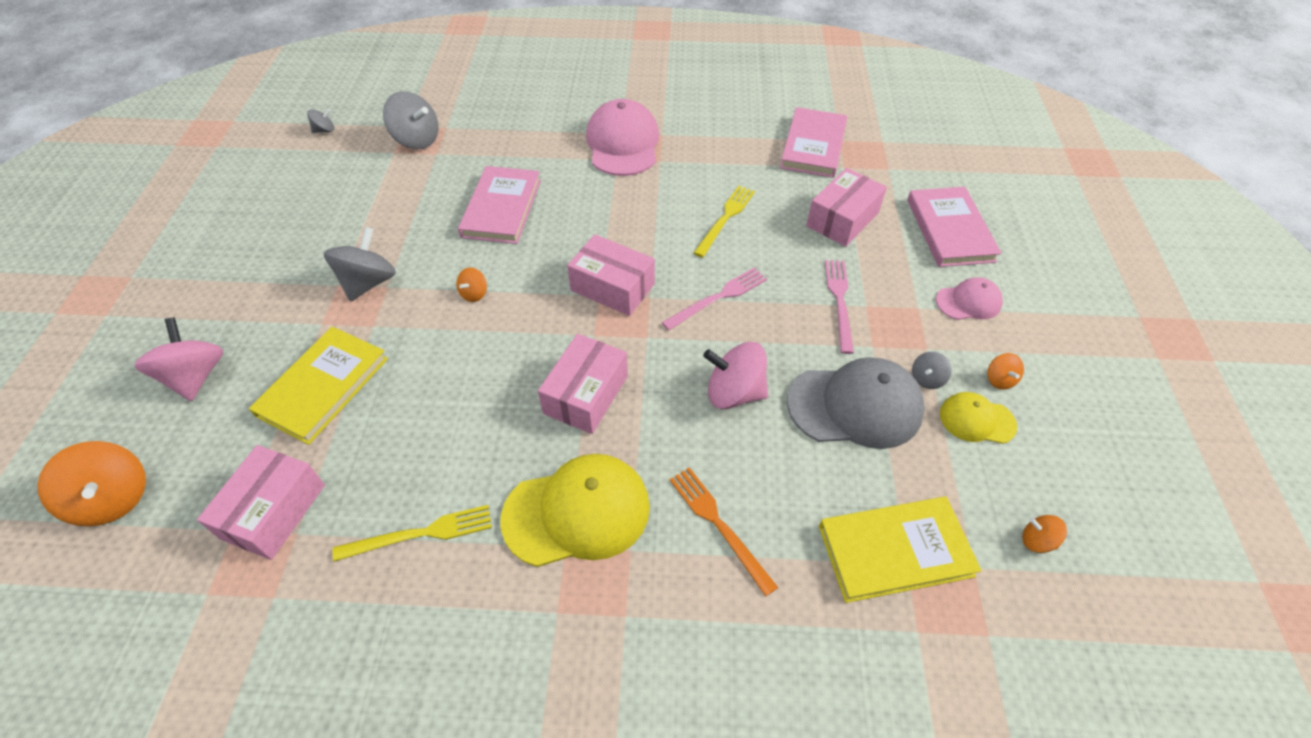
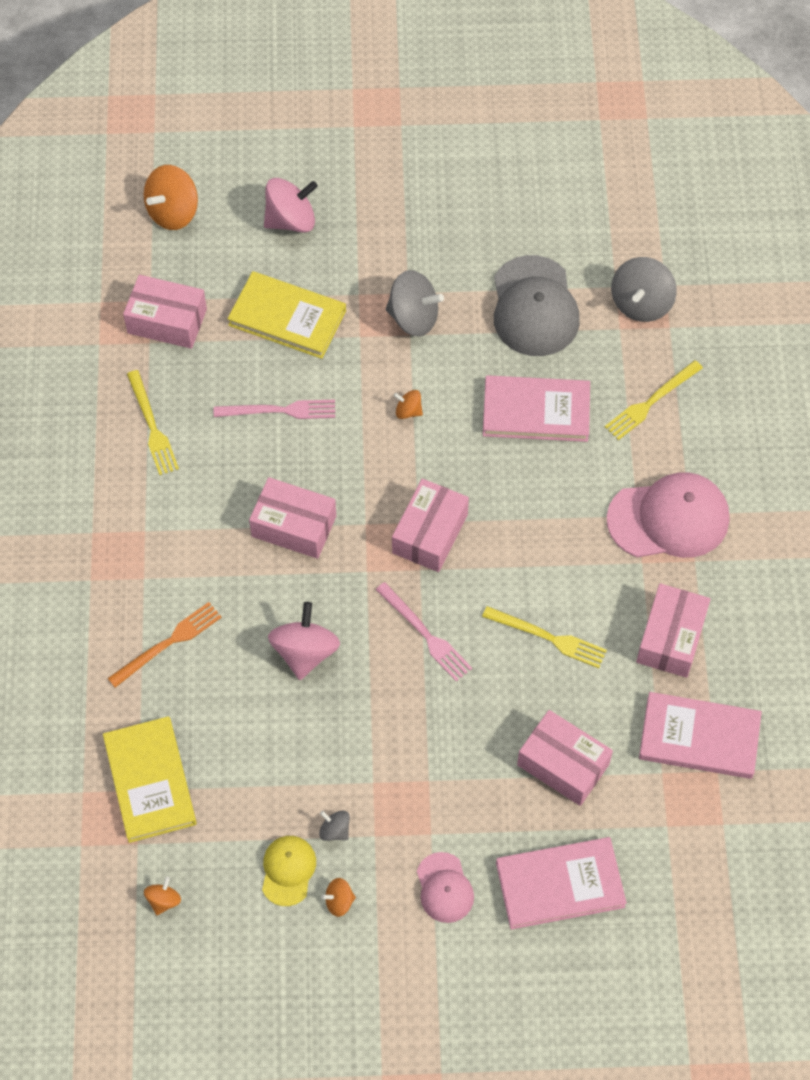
camera: 85 degrees right, 10 degrees up
grey spinning top [307,108,334,133] -> none
yellow cap [500,454,650,567] -> none
grey cap [787,357,925,449] -> grey cap moved to [494,255,580,356]
pink fork [825,260,854,354] -> pink fork moved to [214,399,335,419]
none -> yellow fork [605,360,703,440]
none -> pink box [636,583,711,678]

